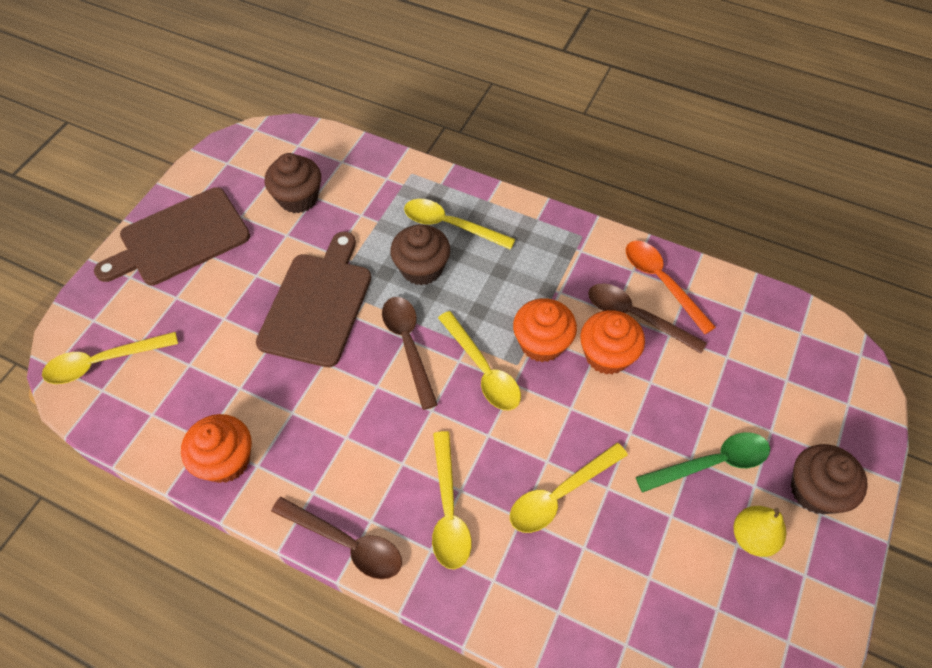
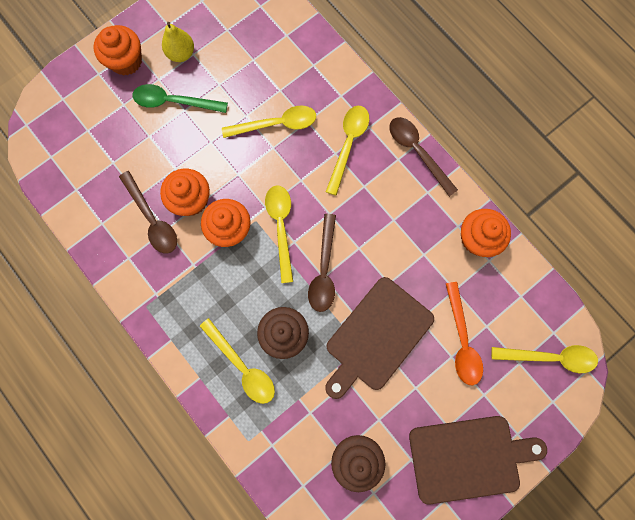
camera: 155 degrees left, 20 degrees up
orange spoon [626,241,716,334] -> orange spoon moved to [446,282,483,385]
brown cupcake [791,444,868,514] -> orange cupcake [93,25,142,76]

